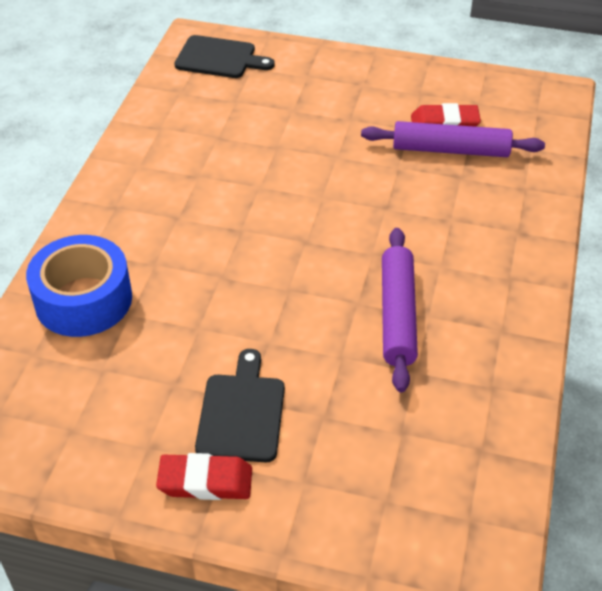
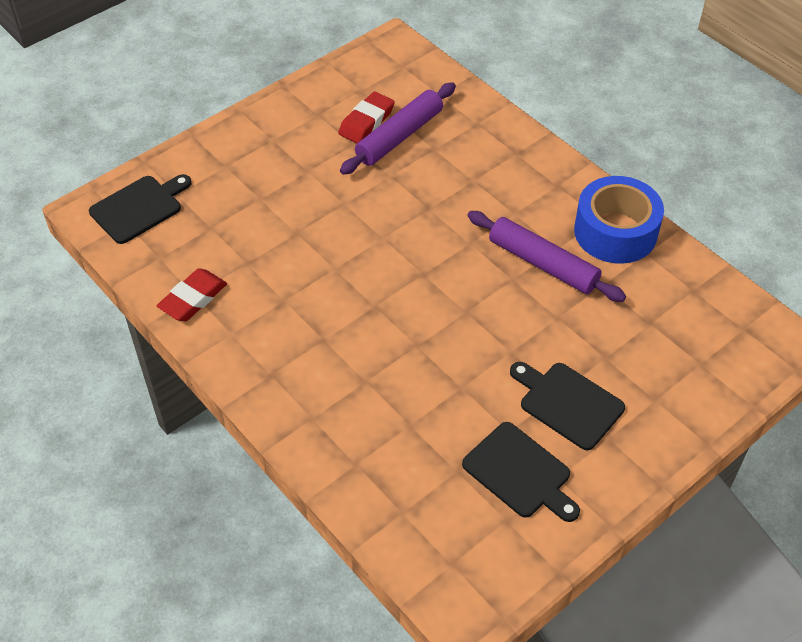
camera: 55 degrees left, 5 degrees up
blue tape [26,235,132,337] -> blue tape moved to [574,176,664,264]
red eraser [156,453,252,500] -> red eraser moved to [157,268,227,321]
none -> black cutting board [462,422,580,522]

